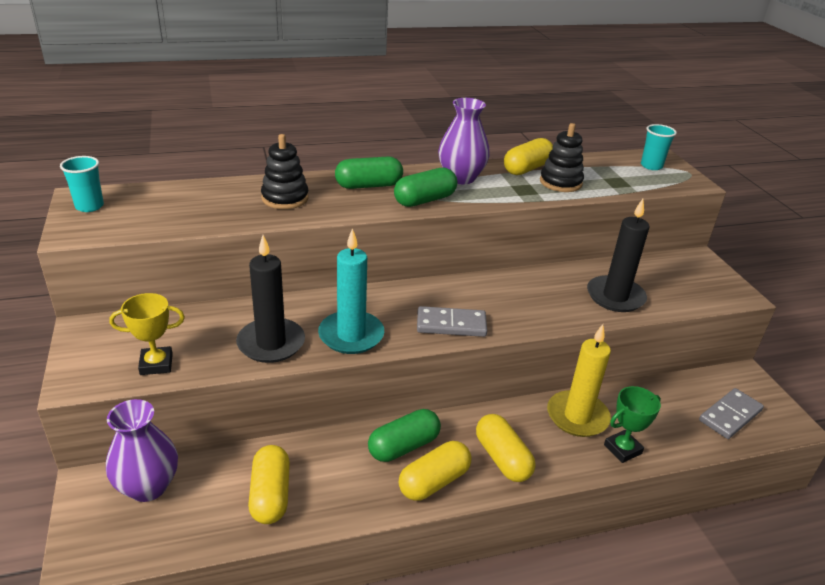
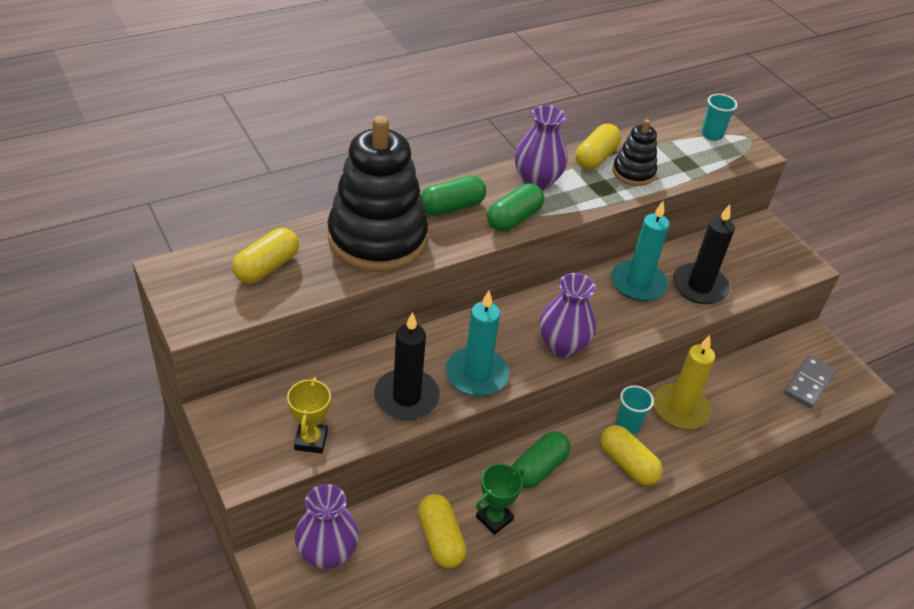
camera: 15 degrees left, 10 degrees up
turquoise cup [60,156,104,212] -> turquoise cup moved to [616,385,654,435]
yellow trophy [109,293,185,375] -> yellow trophy turned 60 degrees counterclockwise [287,377,331,453]
black stacking toy [261,134,309,209] -> black stacking toy [328,116,428,272], size x2.06
yellow capsule [399,441,471,501] -> yellow capsule moved to [232,228,299,284]
grey domino [417,306,487,337] -> purple vase [540,273,596,357]
green trophy [604,386,661,463] -> green trophy moved to [476,464,524,535]
none -> turquoise candle [611,201,670,301]

